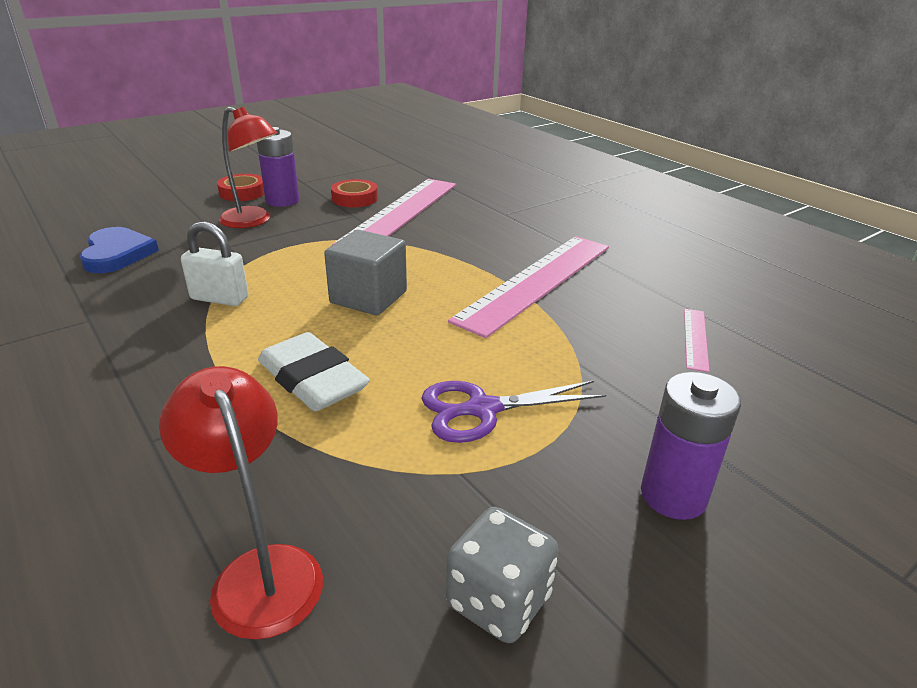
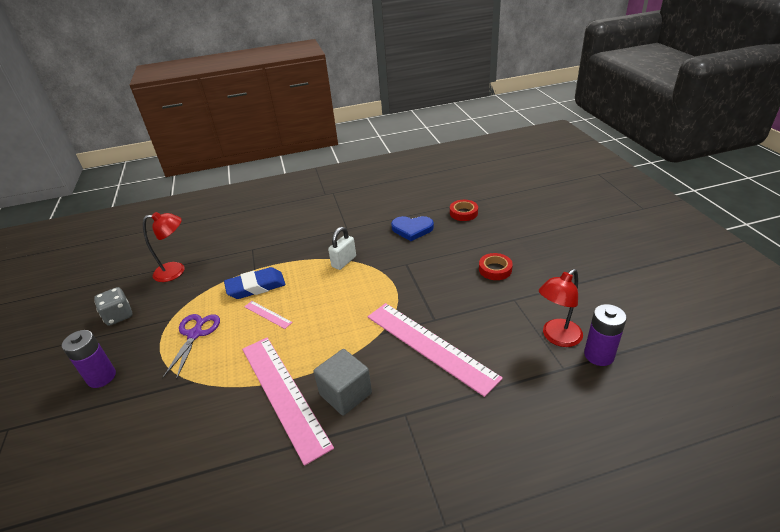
camera: 115 degrees right, 5 degrees up
red lamp [219,107,277,228] -> red lamp moved to [539,269,583,347]
purple battery [257,127,299,207] -> purple battery moved to [584,304,627,366]
white eraser [258,332,370,411] -> blue eraser [224,267,286,299]
grey cube [324,230,407,315] -> grey cube moved to [314,349,372,416]
red tape [331,179,378,207] -> red tape moved to [450,200,478,221]
pink ruler [684,309,709,372] -> pink ruler moved to [244,301,293,329]

